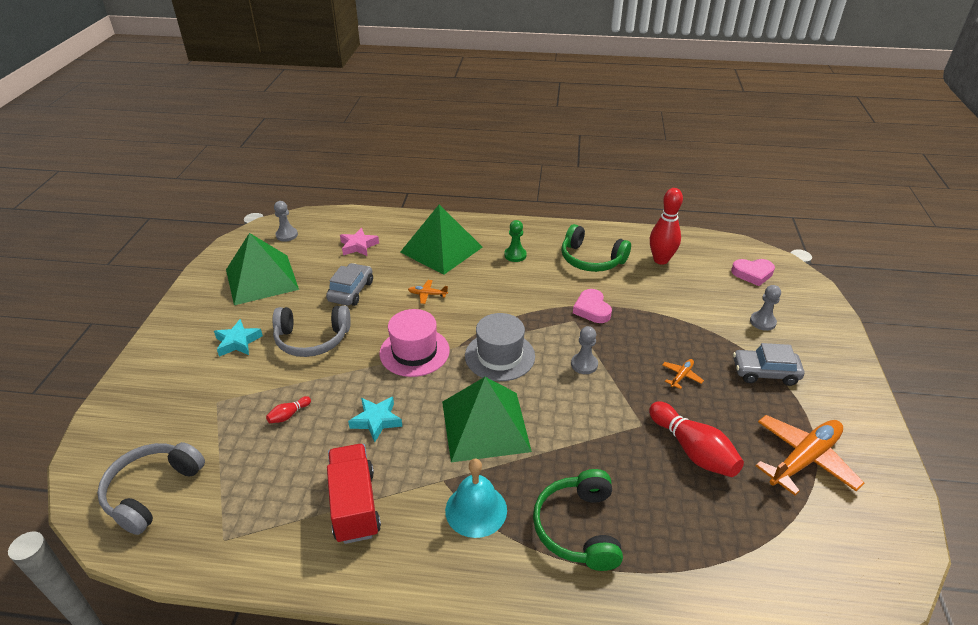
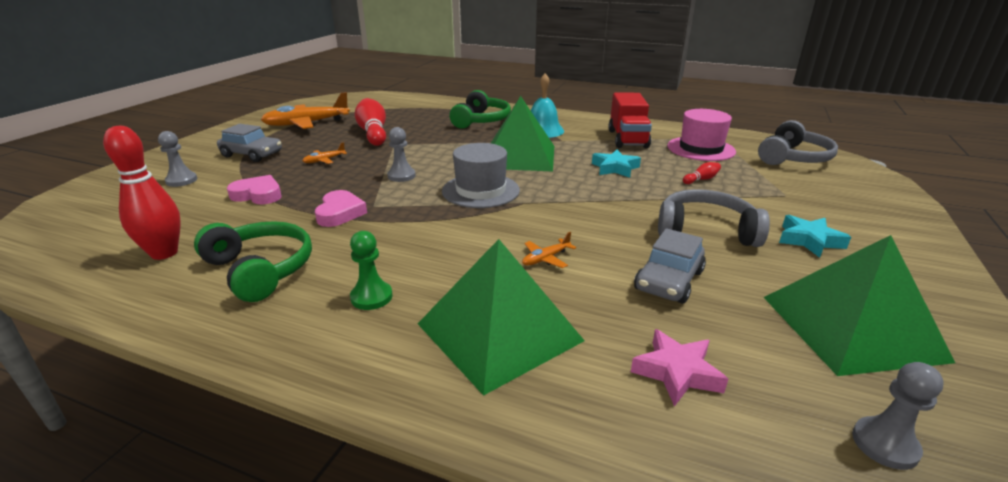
camera: 165 degrees left, 10 degrees down
pink hat [379,309,450,377] -> pink hat moved to [667,109,736,161]
orange plane [408,280,448,304] -> orange plane turned 120 degrees clockwise [522,232,576,268]
pink heart [731,259,775,286] -> pink heart moved to [227,175,281,204]

